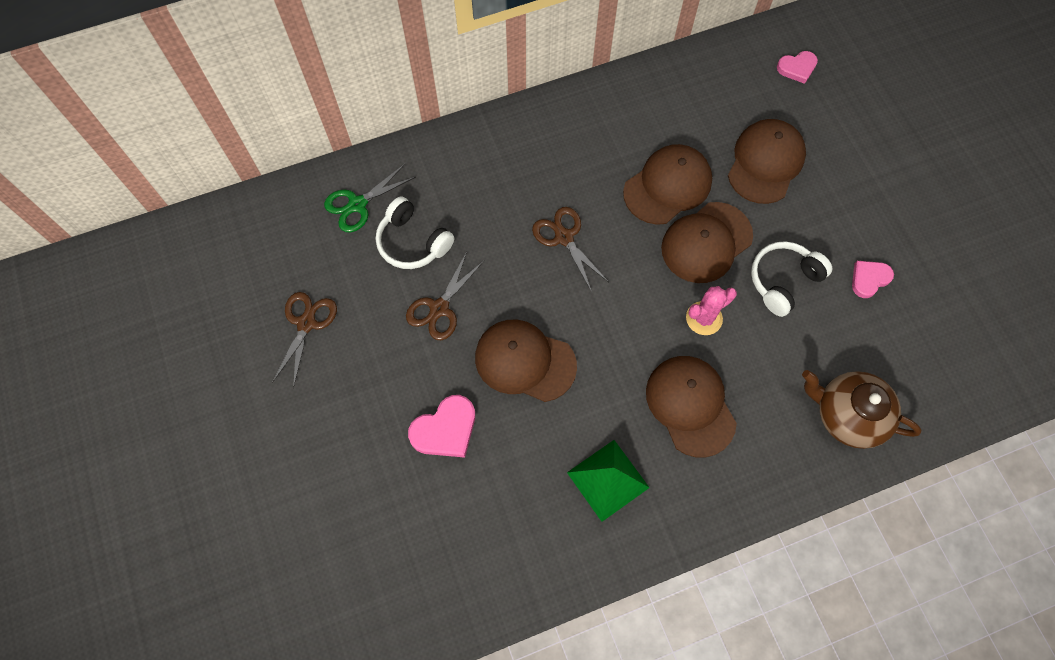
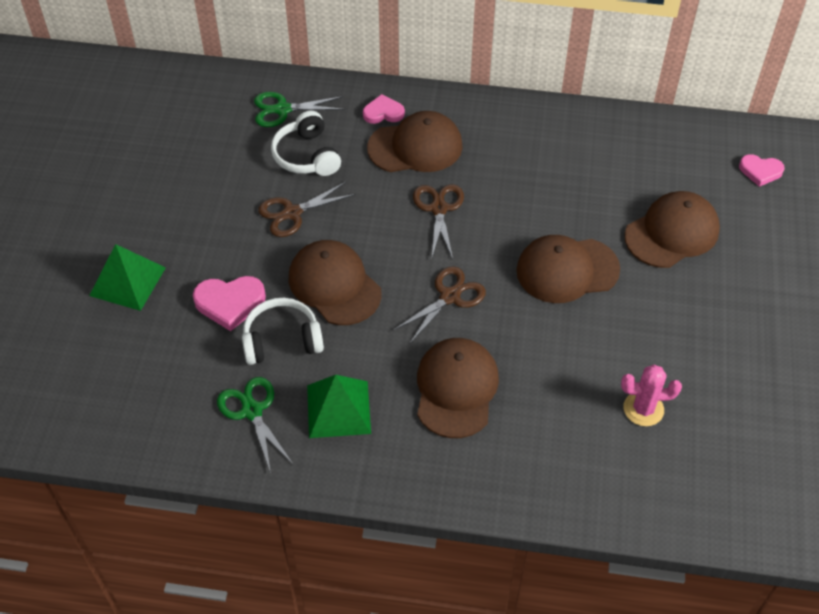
camera: 30 degrees right, 15 degrees down
brown scissors [272,292,337,388] -> brown scissors moved to [394,266,486,343]
brown cap [623,144,712,225] -> brown cap moved to [367,111,463,172]
pink cactus [686,286,737,335] -> pink cactus moved to [621,365,682,426]
white headphones [751,241,832,317] -> white headphones moved to [242,298,324,365]
brown teapot [802,370,922,449] -> none
pink heart [852,261,894,298] -> pink heart moved to [363,94,405,124]
none -> green pyramid [89,244,166,311]
none -> green scissors [217,377,293,473]

